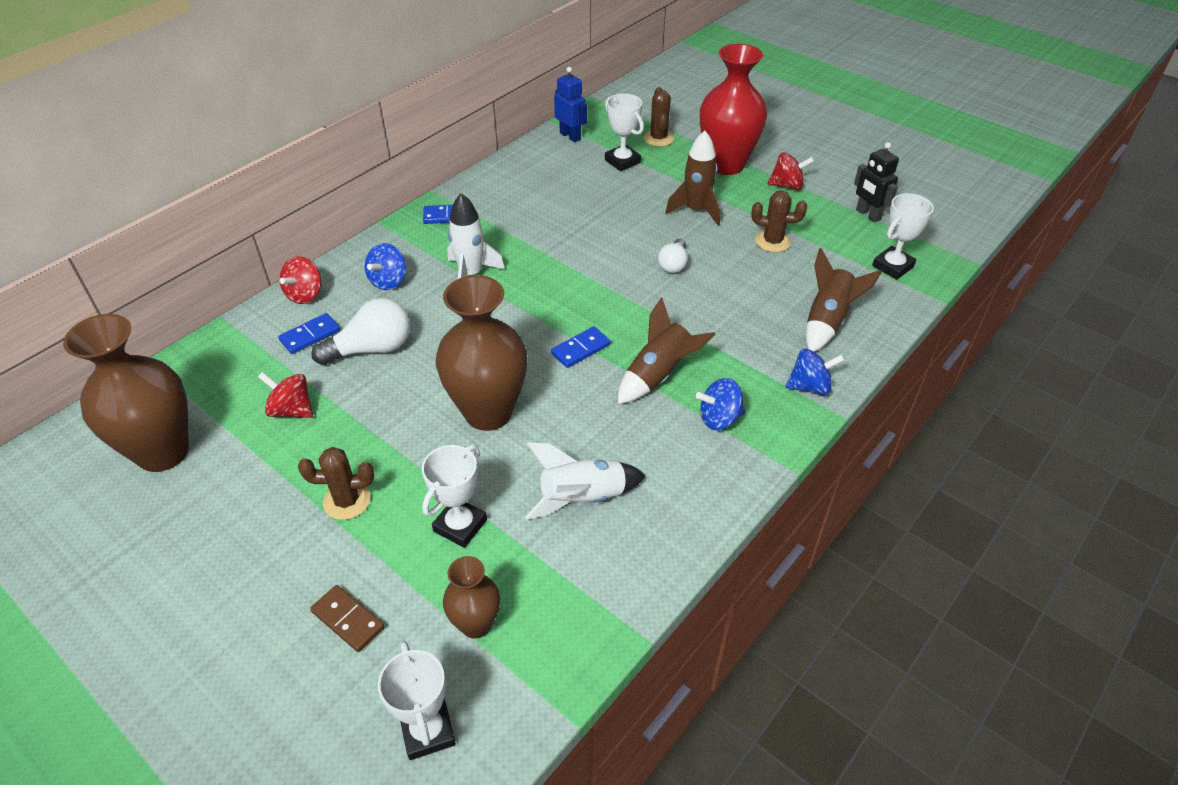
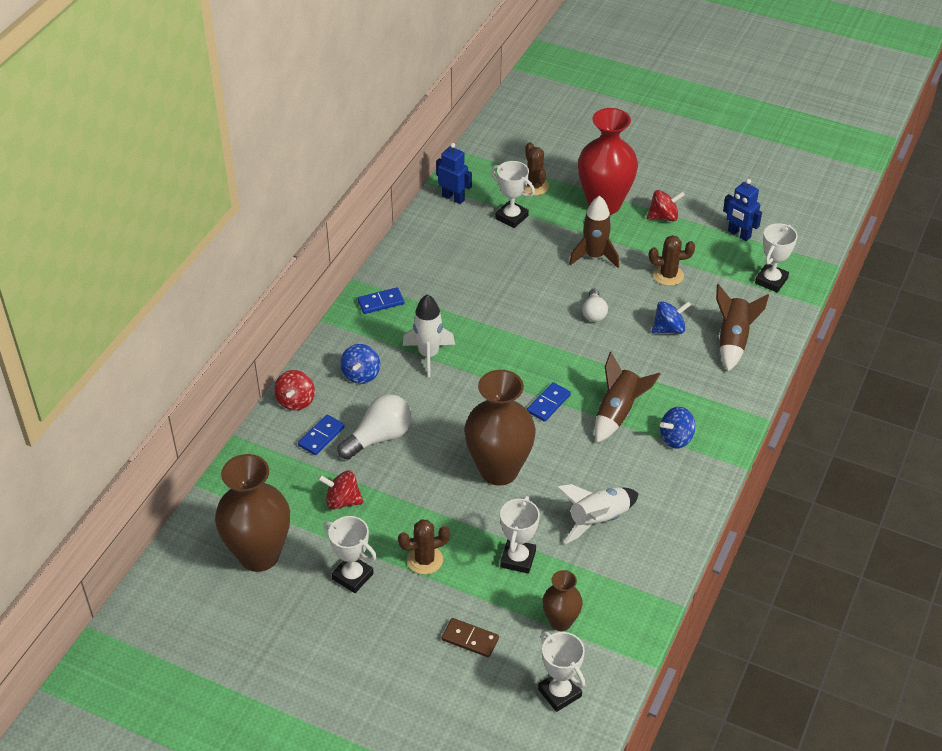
camera: 15 degrees left, 0 degrees up
blue spinning top [786,349,845,396] -> blue spinning top moved to [651,301,691,334]
black robot [854,142,899,223] -> blue robot [723,179,762,241]
none -> white trophy [323,516,377,593]

